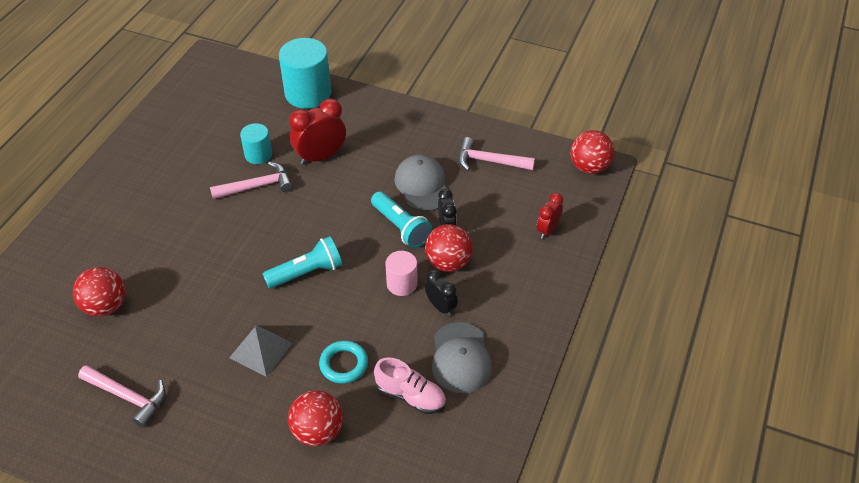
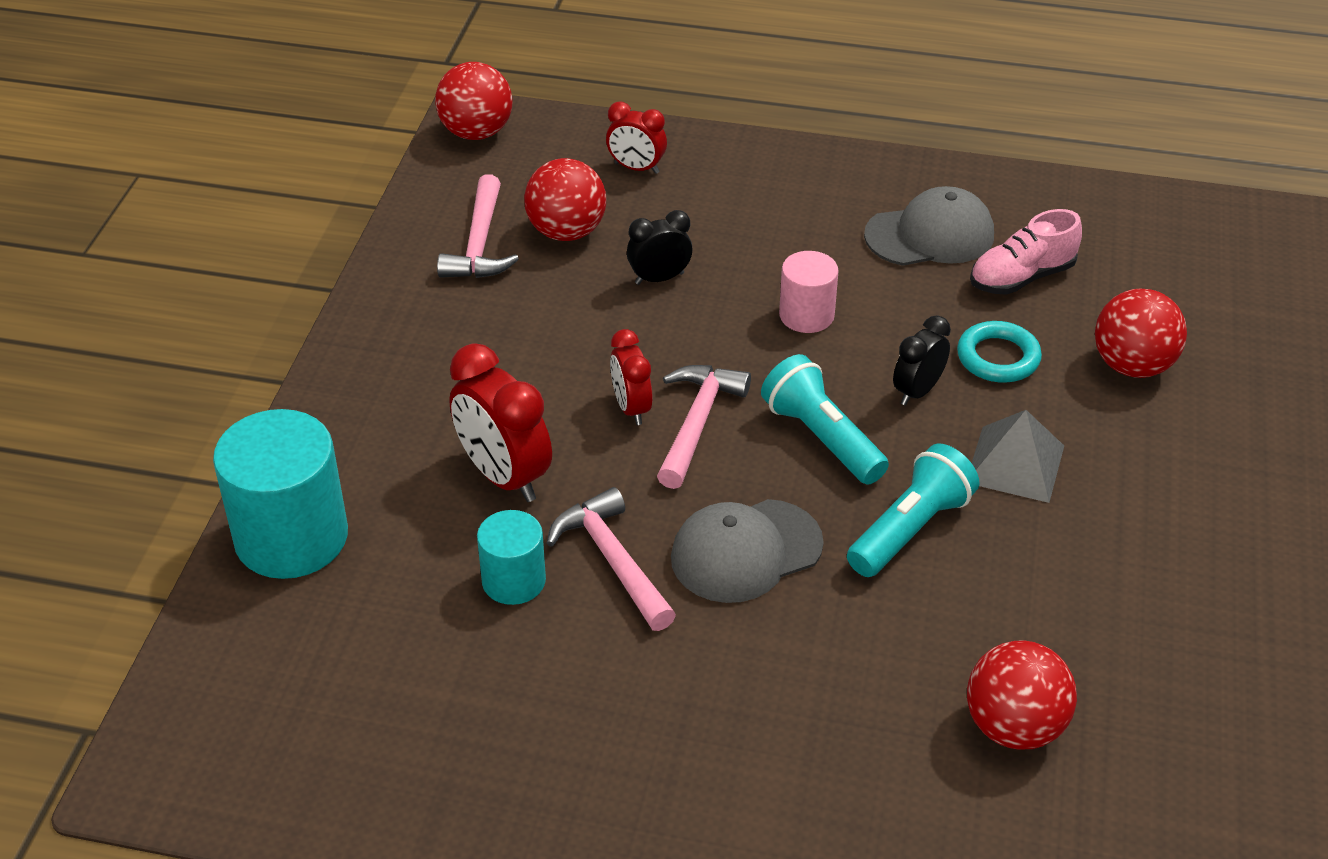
camera: 100 degrees left, 5 degrees down
pink hammer [78,365,166,428] -> pink hammer moved to [657,365,751,489]
turquoise flashlight [371,191,432,248] -> turquoise flashlight moved to [847,443,979,577]
pink shoe [374,357,446,414] -> pink shoe turned 135 degrees counterclockwise [970,209,1082,295]
grey cap [394,154,447,211] -> grey cap moved to [671,499,824,603]
red ball [425,224,473,272] -> red ball moved to [524,158,606,241]
black clock [425,270,458,316] -> black clock moved to [893,315,951,406]
none -> red clock [610,329,653,425]

